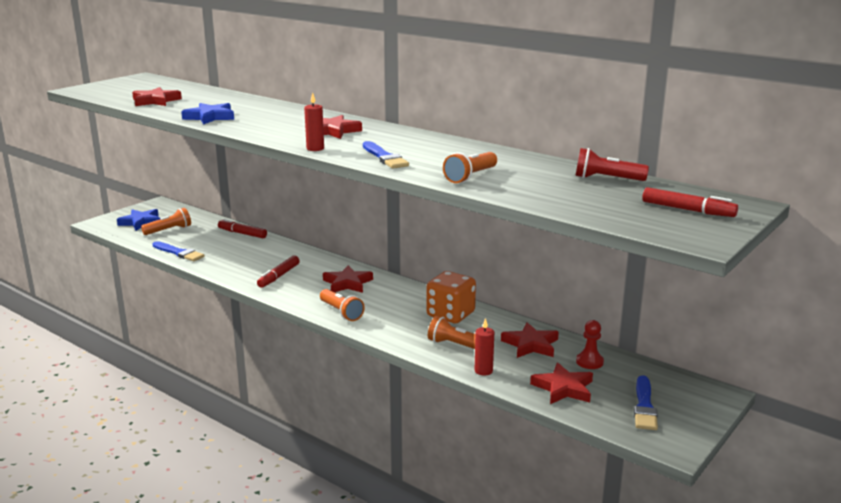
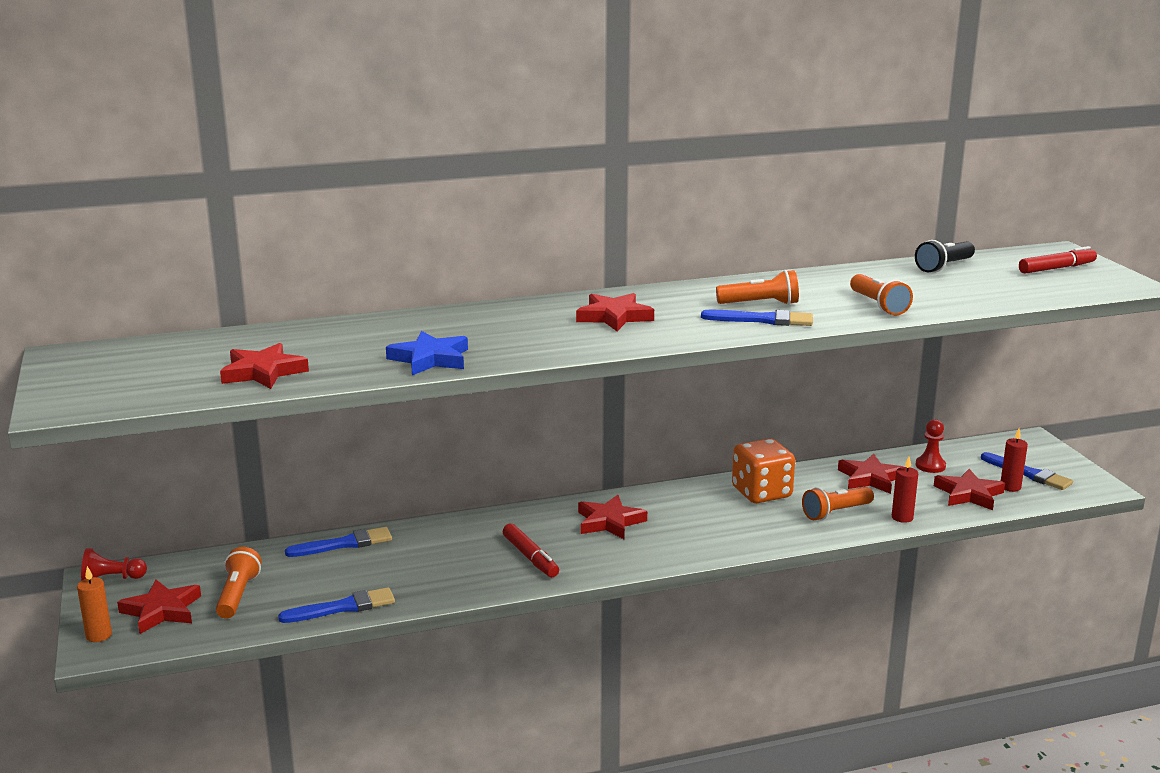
camera: 55 degrees left, 0 degrees up
blue star [117,209,160,231] -> red star [117,580,201,634]
red marker [218,219,267,238] -> blue brush [285,527,392,557]
red candle [304,92,324,151] -> red candle moved to [1001,428,1028,492]
orange flashlight [320,289,365,321] -> orange flashlight moved to [716,270,799,305]
red flashlight [575,148,649,181] -> black flashlight [915,240,975,273]
none -> orange candle [77,566,112,642]
none -> red pawn [81,548,147,581]

